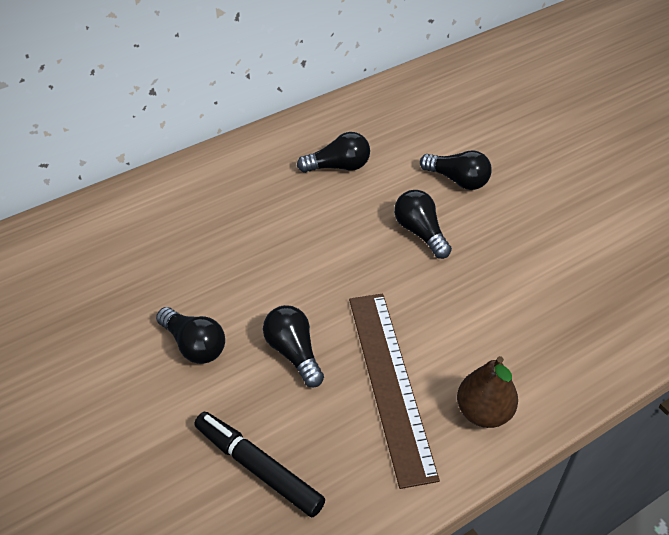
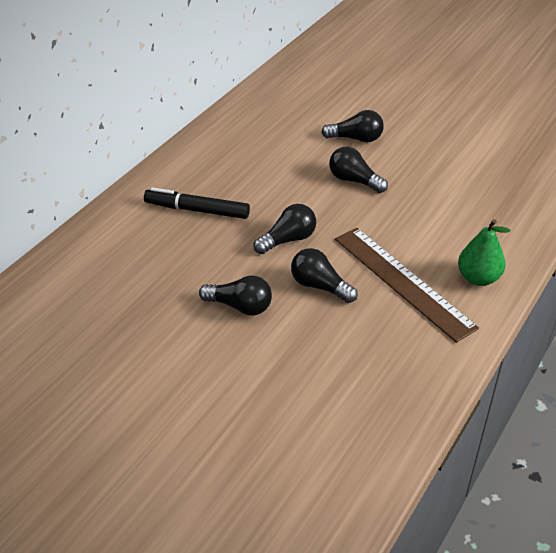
camera: 25 degrees left, 5 degrees down
black marker [194,412,325,517] -> black marker moved to [144,187,250,219]
black light bulb [297,132,370,173] -> black light bulb moved to [253,204,316,254]
brown pear [457,356,518,428] -> green pear [458,219,510,286]

